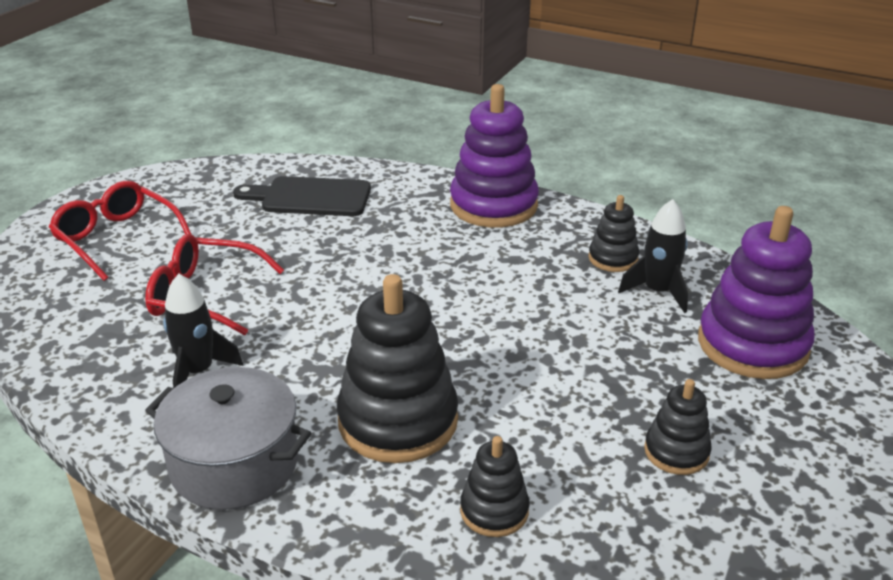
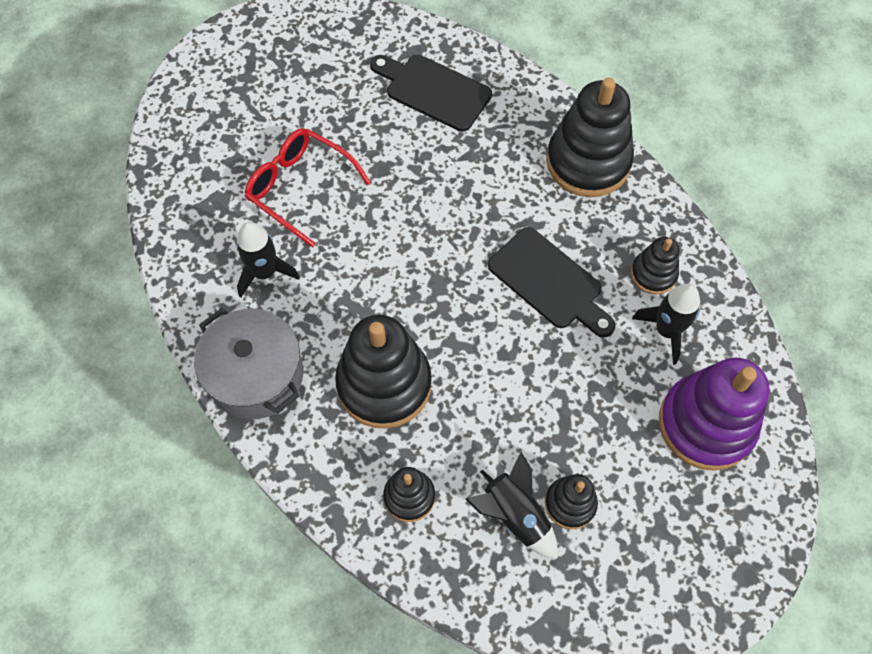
camera: 25 degrees right, 30 degrees up
red glasses [49,181,192,281] -> none
purple stacking toy [450,84,539,228] -> black stacking toy [546,78,634,197]
none -> black rocket [465,452,558,559]
none -> black cutting board [488,227,616,338]

